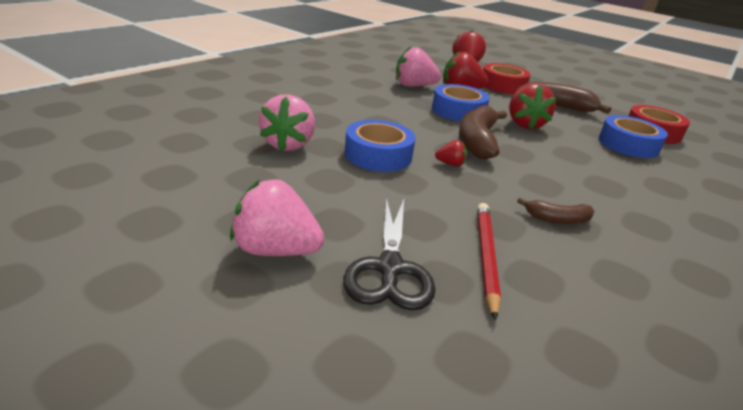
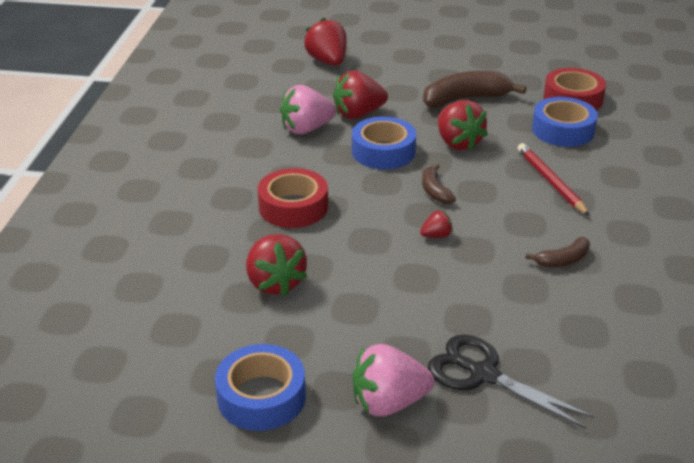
camera: 25 degrees left, 5 degrees up
pink strawberry [259,94,315,151] -> red strawberry [246,234,307,296]
black scissors [343,197,435,310] -> black scissors turned 150 degrees clockwise [428,335,594,429]
blue tape [345,120,415,172] -> blue tape moved to [215,344,306,431]
brown banana [459,105,507,160] -> brown banana [422,164,456,204], size x0.53
red pencil [477,203,501,321] -> red pencil moved to [517,143,590,216]
red tape [483,63,531,94] -> red tape moved to [258,168,328,228]

